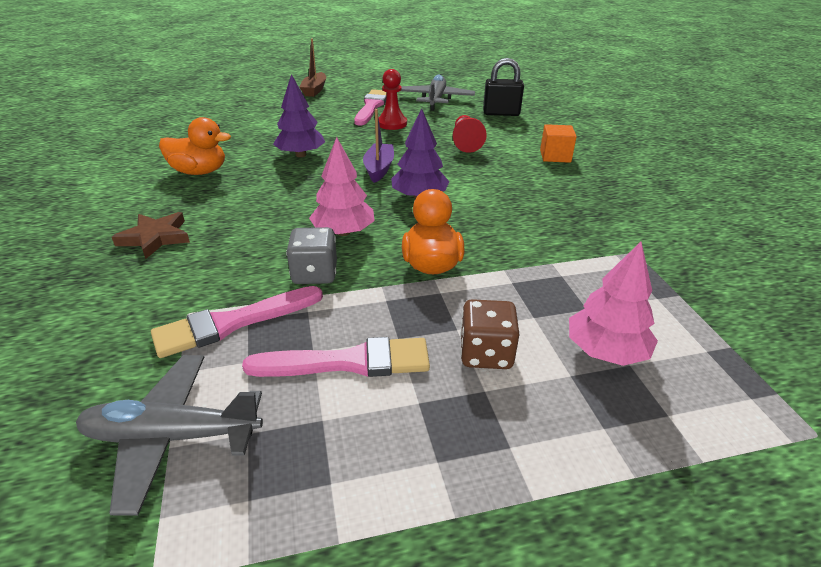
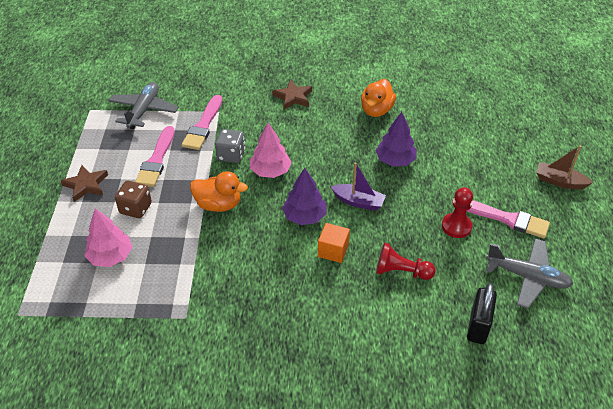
camera: 105 degrees right, 10 degrees up
pink brush [151,286,323,358] -> pink brush turned 150 degrees counterclockwise [182,95,222,150]
orange cube [540,124,577,163] -> orange cube moved to [318,223,350,263]
none -> brown star [61,165,108,202]

